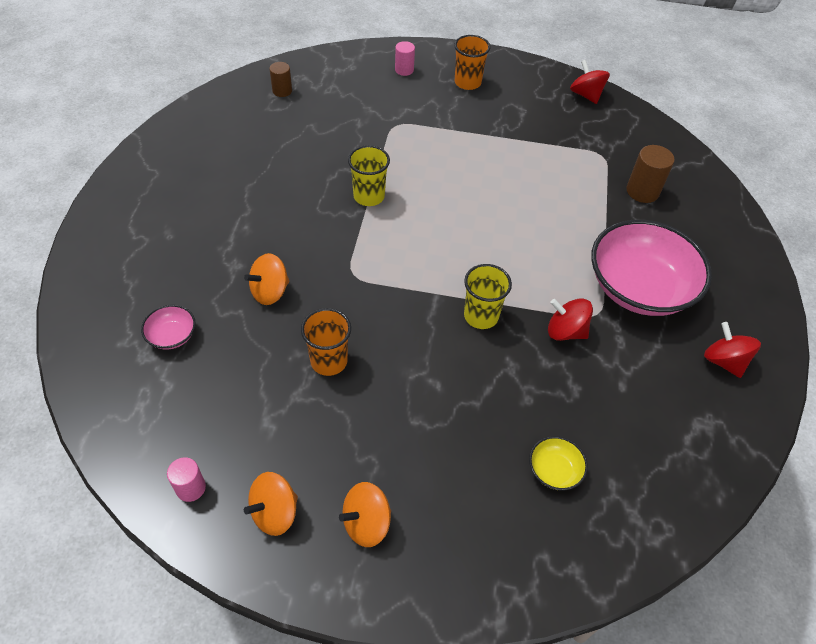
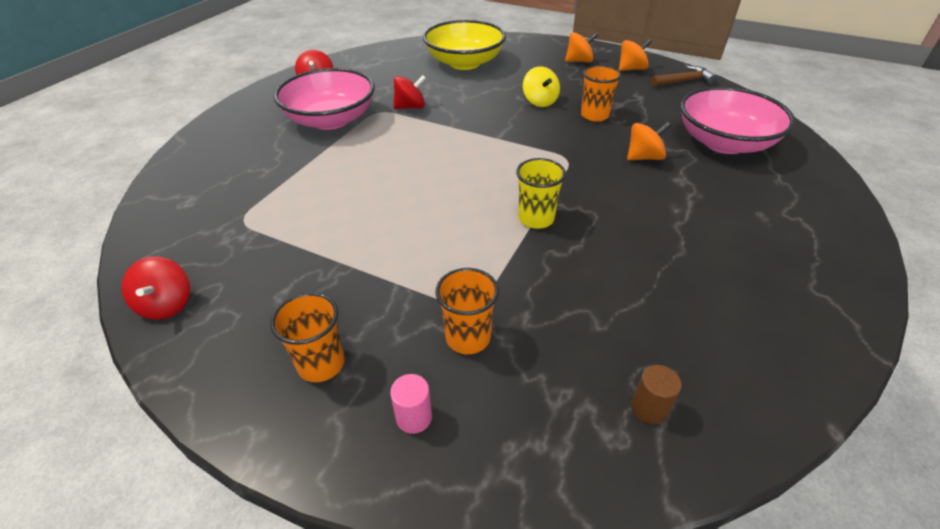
camera: 160 degrees left, 10 degrees down
pink bowl [141,305,196,350] -> pink bowl [680,86,795,154], size x2.38
pink cylinder [167,457,206,502] -> brown hammer [651,66,717,87]
yellow cup [464,264,512,329] -> none
yellow bowl [529,436,588,490] -> yellow bowl [423,20,506,70], size x2.38
red spinning top [548,298,593,341] -> red spinning top turned 60 degrees counterclockwise [393,75,426,109]
brown cylinder [626,145,675,203] -> none
none -> orange cup [436,268,499,354]
none -> yellow spinning top [523,66,560,107]

